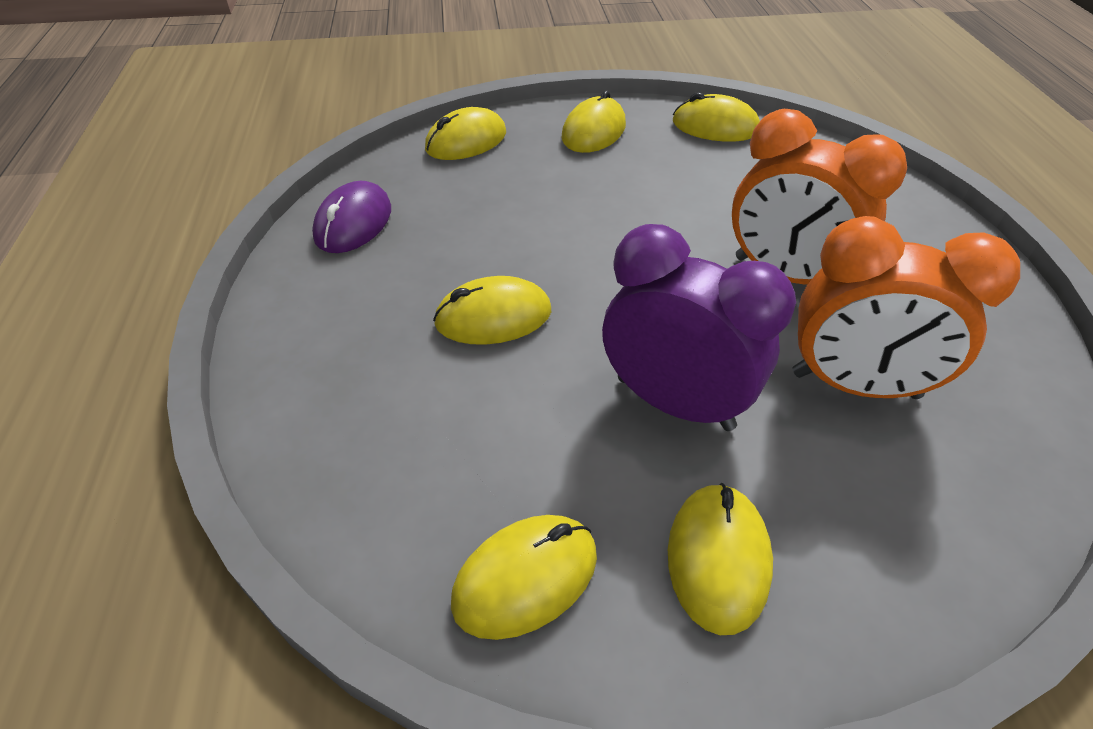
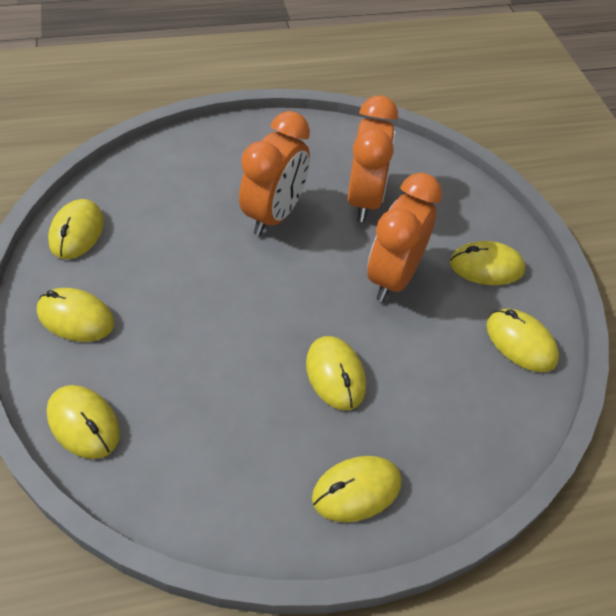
camera: 100 degrees left, 5 degrees up
purple mouse [312,181,391,253] -> none
purple clock [602,224,796,431] -> orange clock [367,173,442,302]
none -> yellow mouse [312,456,401,522]

